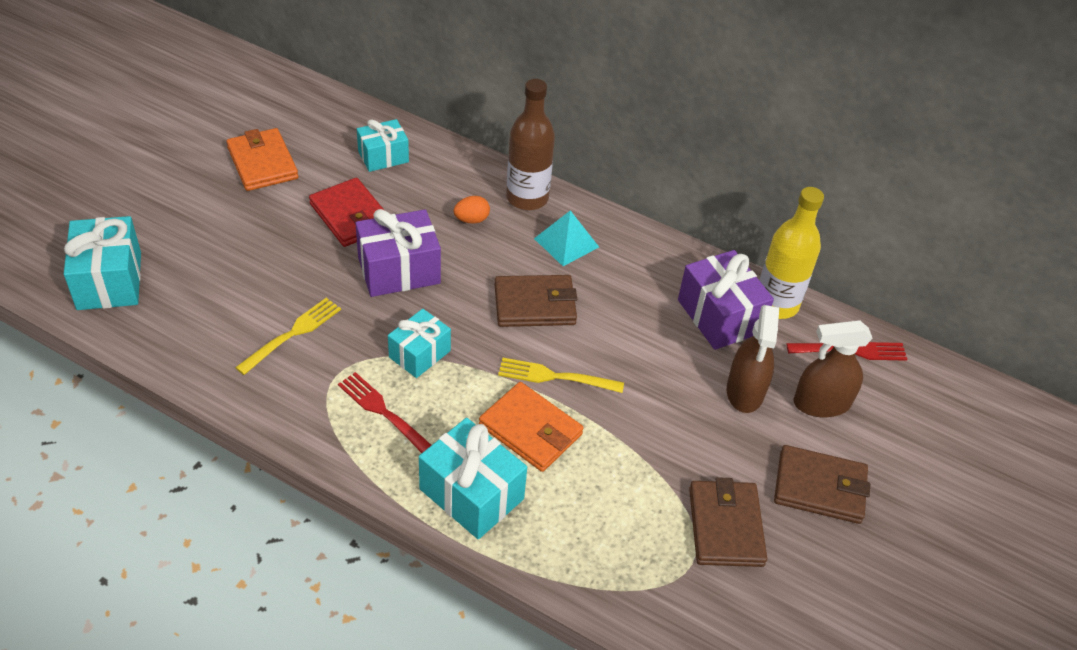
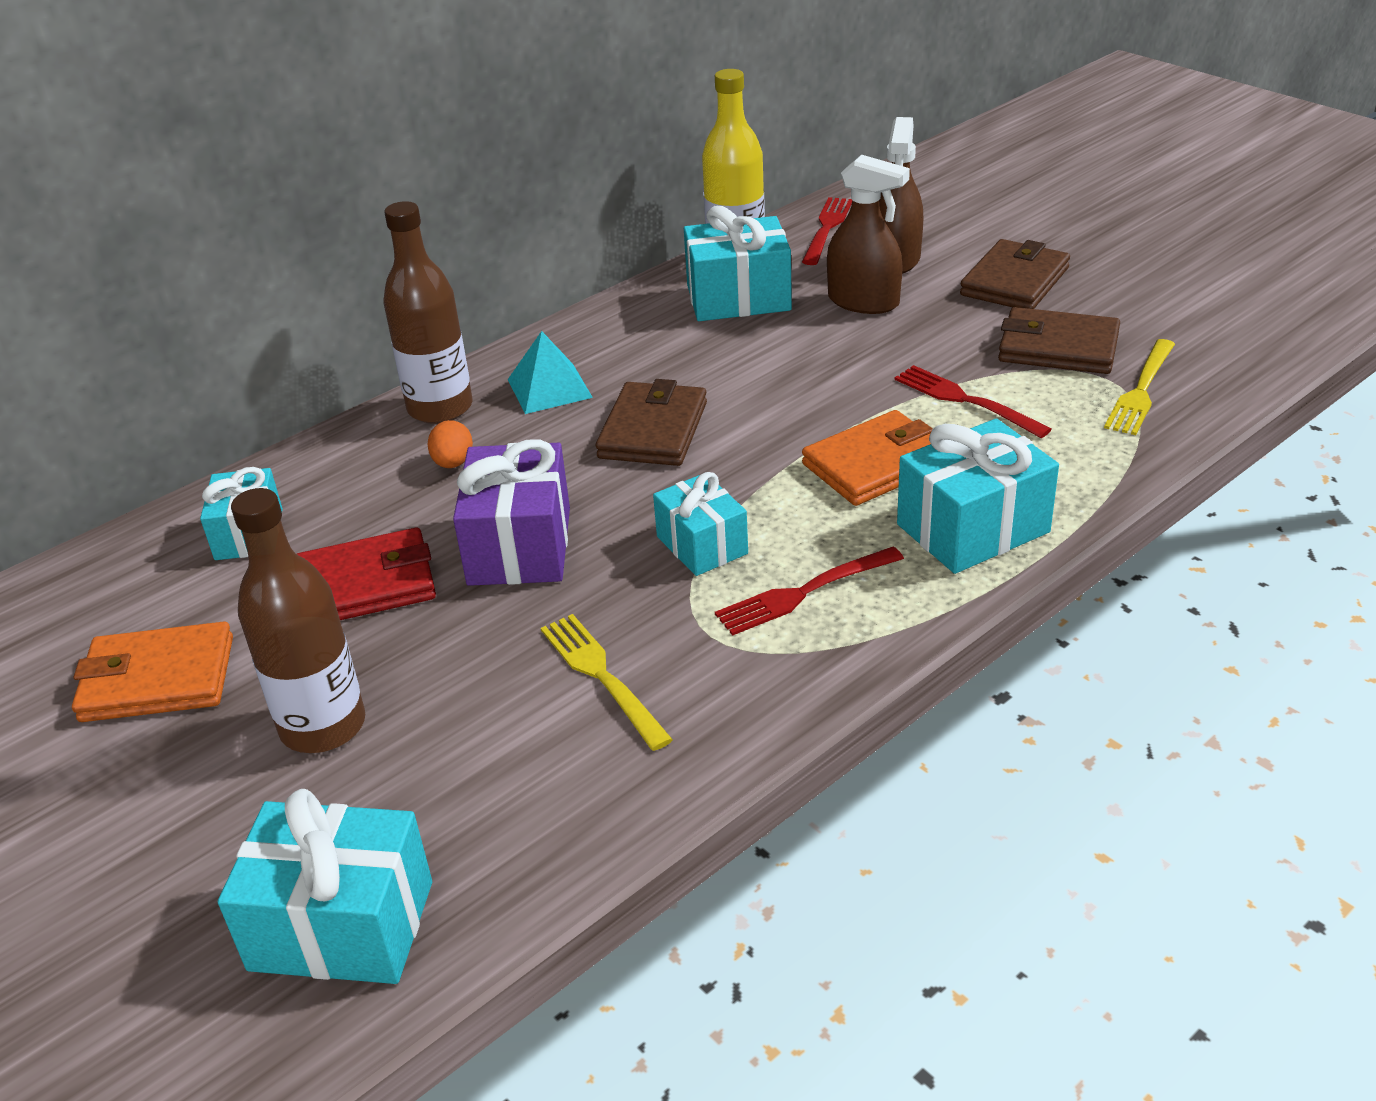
camera: 65 degrees left, 10 degrees down
yellow fork [498,358,624,393] -> yellow fork moved to [1104,339,1175,435]
purple gift [678,250,774,350] -> turquoise gift [684,205,792,321]
none -> brown bottle [231,488,365,753]
none -> red fork [894,365,1052,438]

